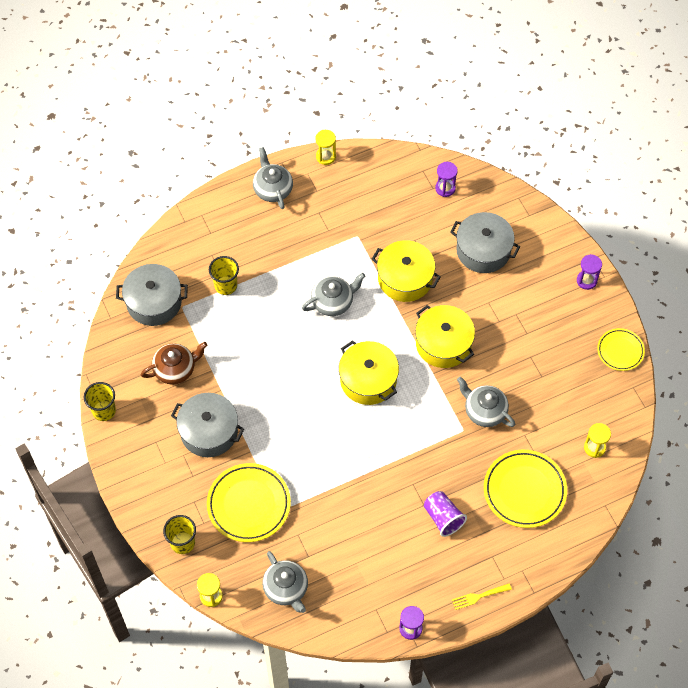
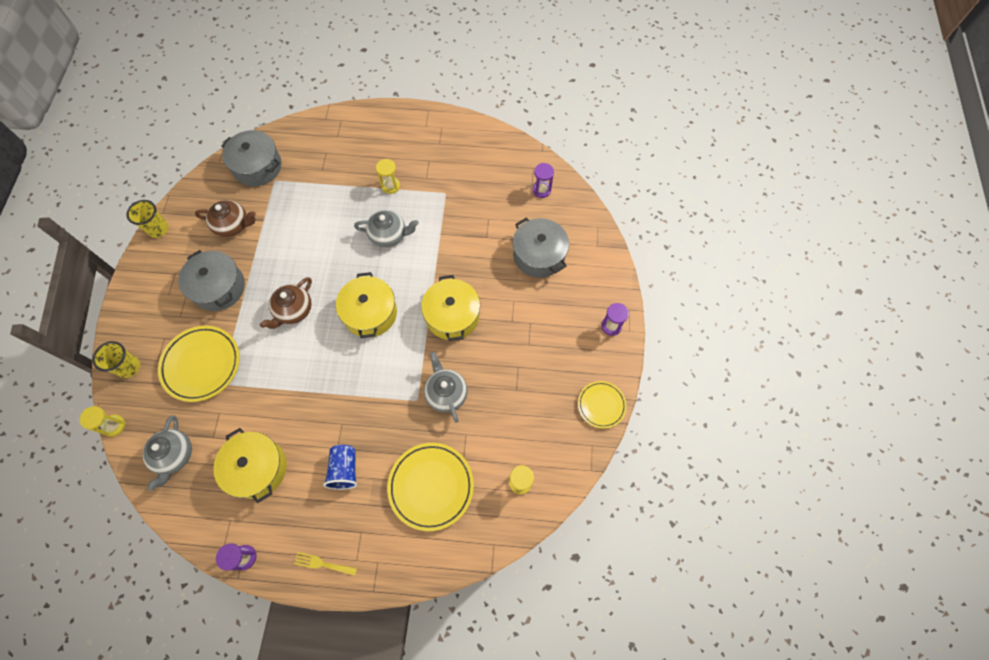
camera: 30 degrees right, 5 degrees up
yellow cup [209,256,239,295] -> none
grey teapot [253,147,293,209] -> none
yellow hourglass [315,130,336,165] -> yellow hourglass moved to [376,159,400,194]
yellow pot [372,240,441,302] -> yellow pot moved to [213,428,287,503]
purple cup [424,491,467,537] -> blue cup [323,445,358,490]
none -> brown teapot [260,277,312,329]

